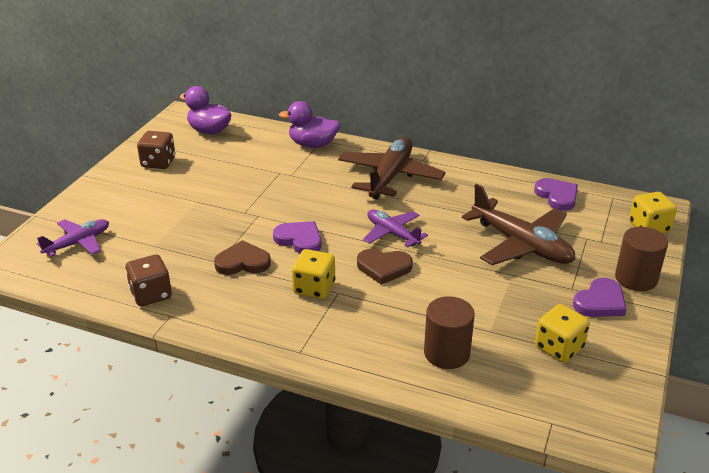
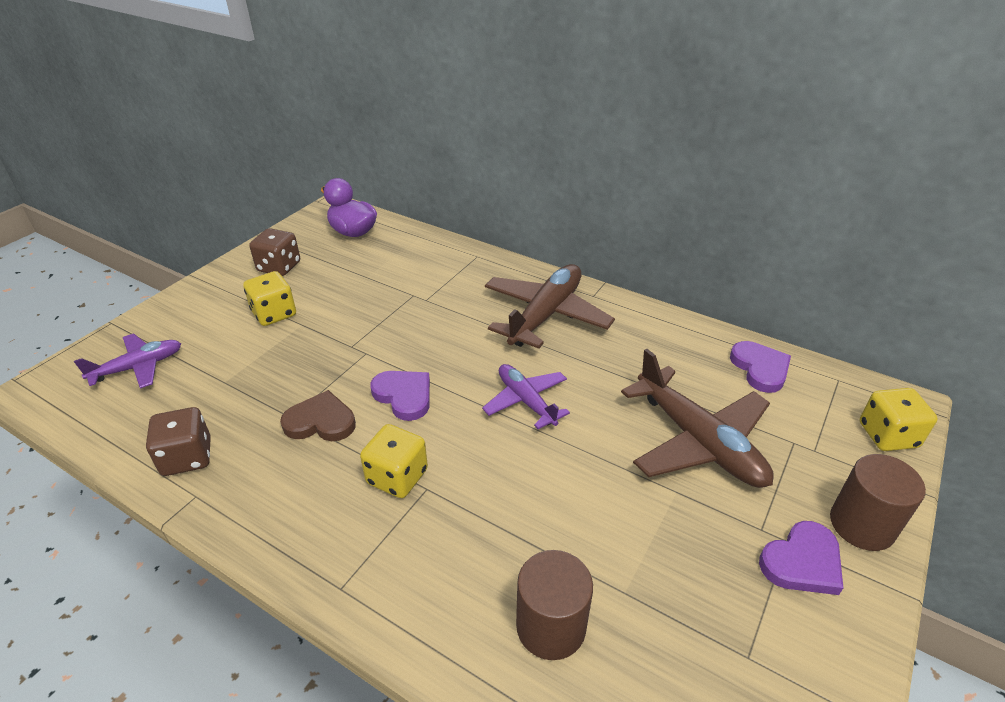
camera: 10 degrees right, 5 degrees up
purple duck [279,101,340,148] -> none
brown heart [357,249,413,285] -> none
yellow dice [535,304,590,363] -> yellow dice moved to [243,271,296,326]

